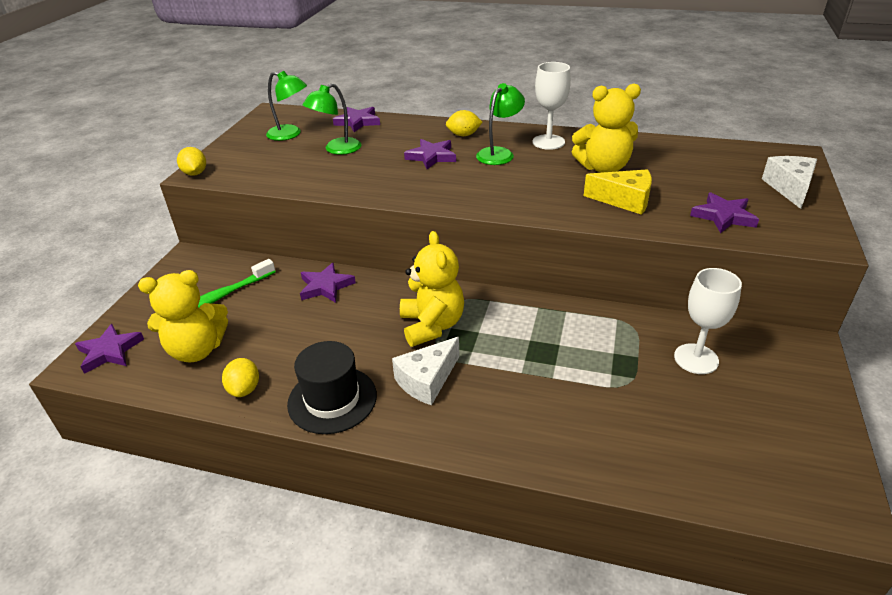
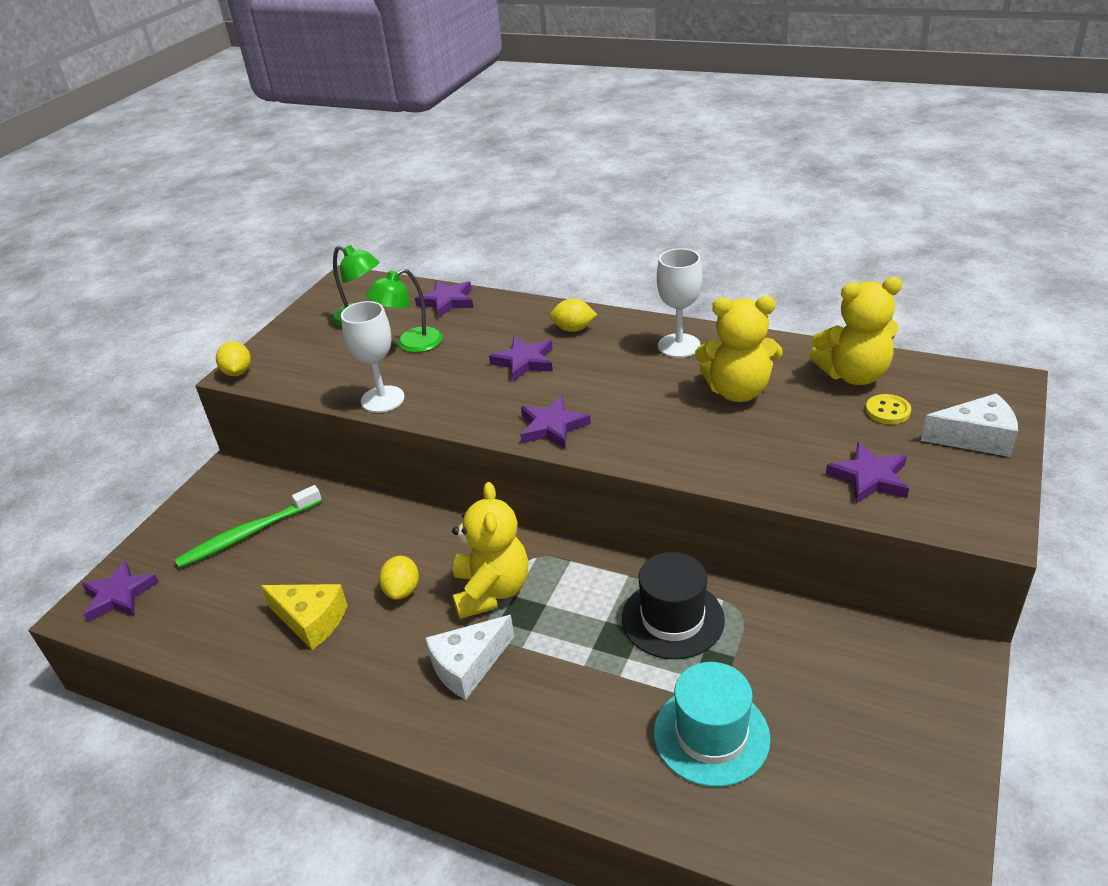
camera: 10 degrees right, 0 degrees up
yellow teddy bear [138,270,228,363] -> yellow teddy bear moved to [810,277,902,385]
yellow lemon [222,358,259,397] -> yellow lemon moved to [379,556,419,600]
black hat [287,341,377,434] -> black hat moved to [622,552,725,659]
purple star [300,263,356,303] -> purple star moved to [520,396,591,449]
green lamp [476,83,525,165] -> none
yellow cheese [584,169,652,215] -> yellow cheese moved to [261,584,348,650]
white goblet [674,268,742,374] -> white goblet moved to [341,301,405,413]
white cheese [762,156,817,209] -> white cheese turned 75 degrees clockwise [921,393,1018,457]
none -> turquoise hat [654,662,771,787]
none -> yellow button [866,394,911,424]

